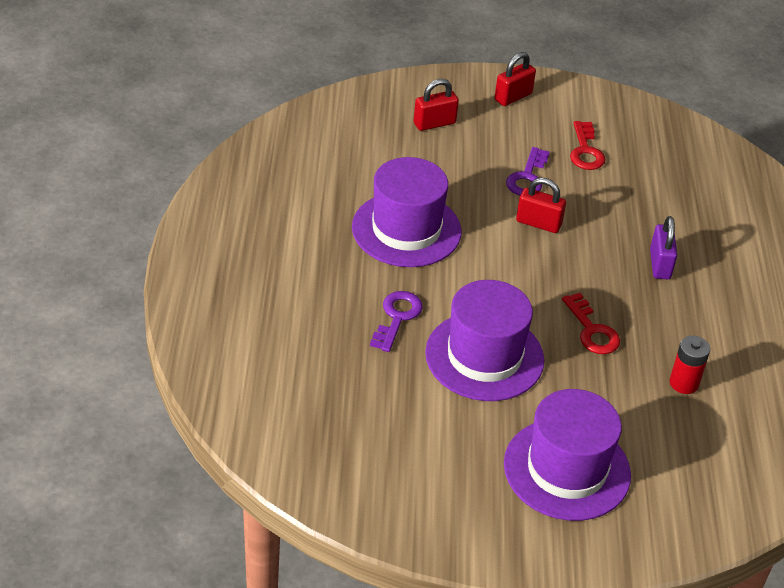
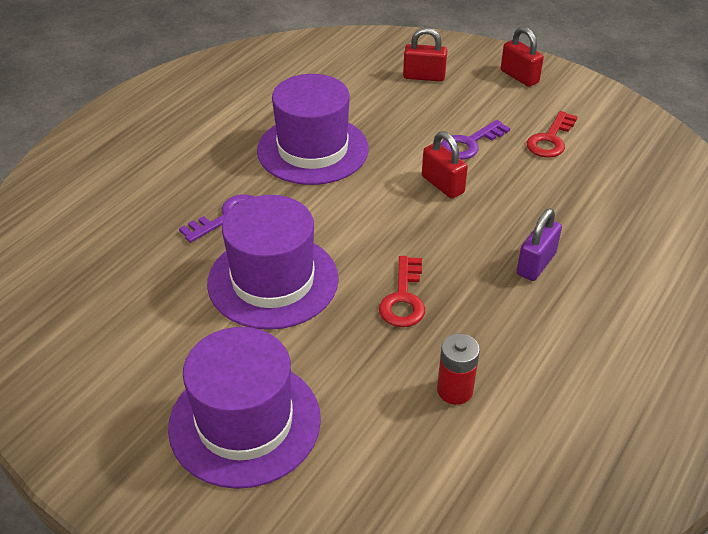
camera: 35 degrees right, 0 degrees up
red padlock [494,52,536,106] -> red padlock turned 60 degrees clockwise [501,27,544,87]

